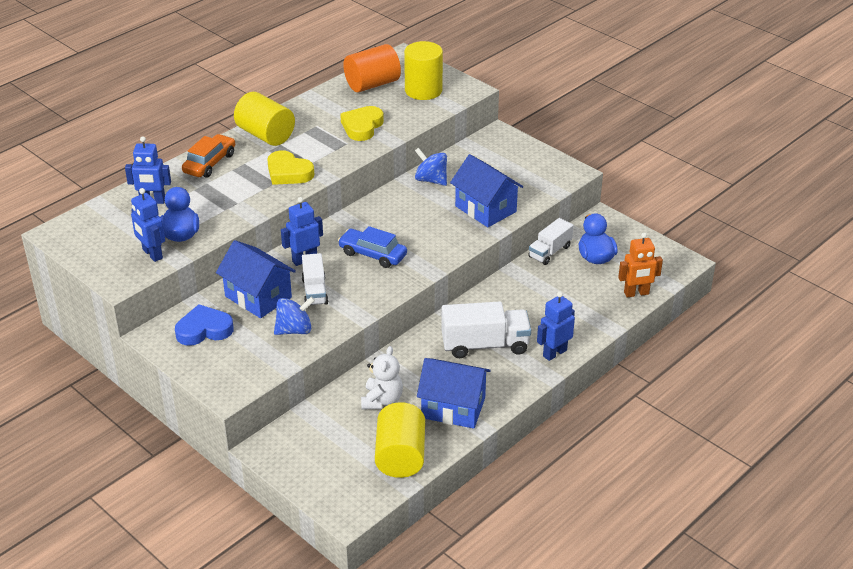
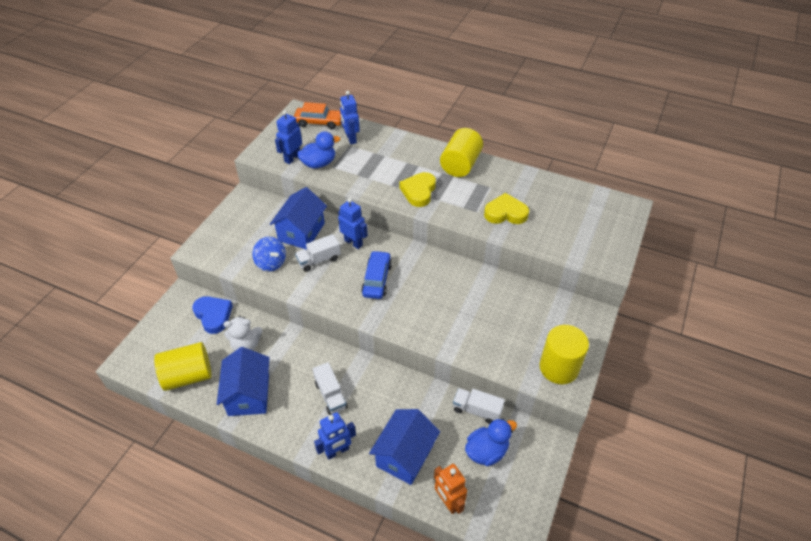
camera: 70 degrees right, 10 degrees up
blue heart [175,304,234,346] -> blue heart moved to [192,296,233,334]
orange car [182,134,235,177] -> orange car moved to [294,102,341,129]
orange cylinder [343,44,401,92] -> none
yellow cylinder [404,41,443,100] -> yellow cylinder moved to [540,325,589,384]
blue spinning top [415,148,447,186] -> none
white truck [441,302,531,358] -> white truck [313,362,348,415], size x0.63
blue house [450,154,523,227] -> blue house moved to [369,409,440,485]
blue robot [537,291,575,361] -> blue robot turned 120 degrees clockwise [314,412,356,460]

